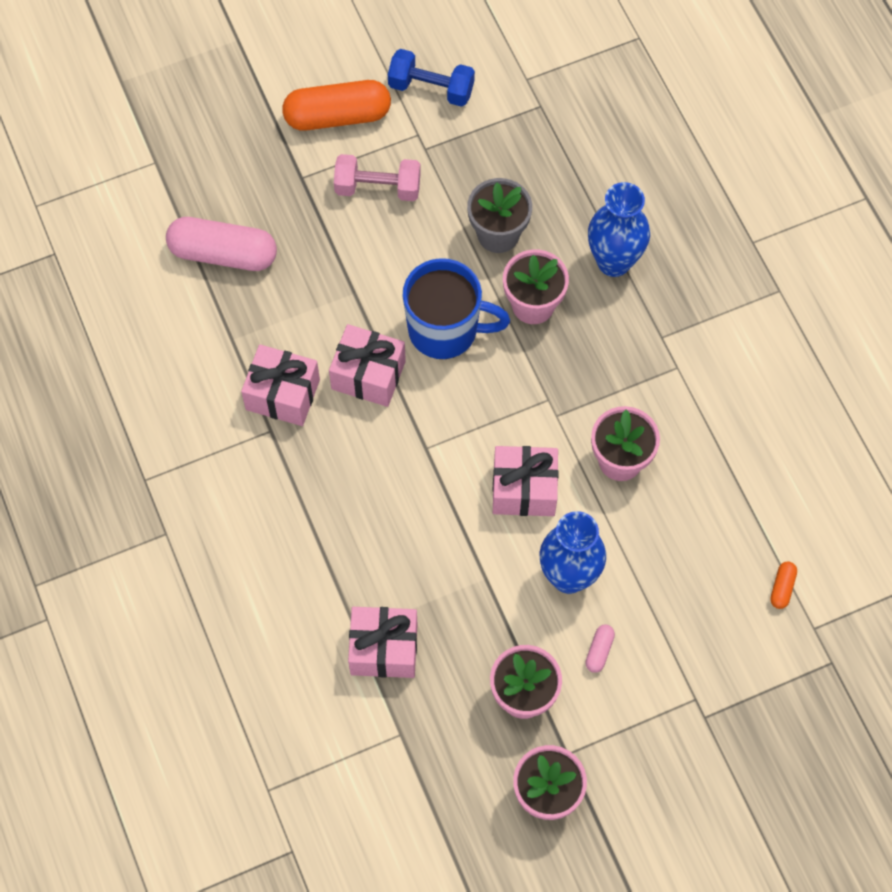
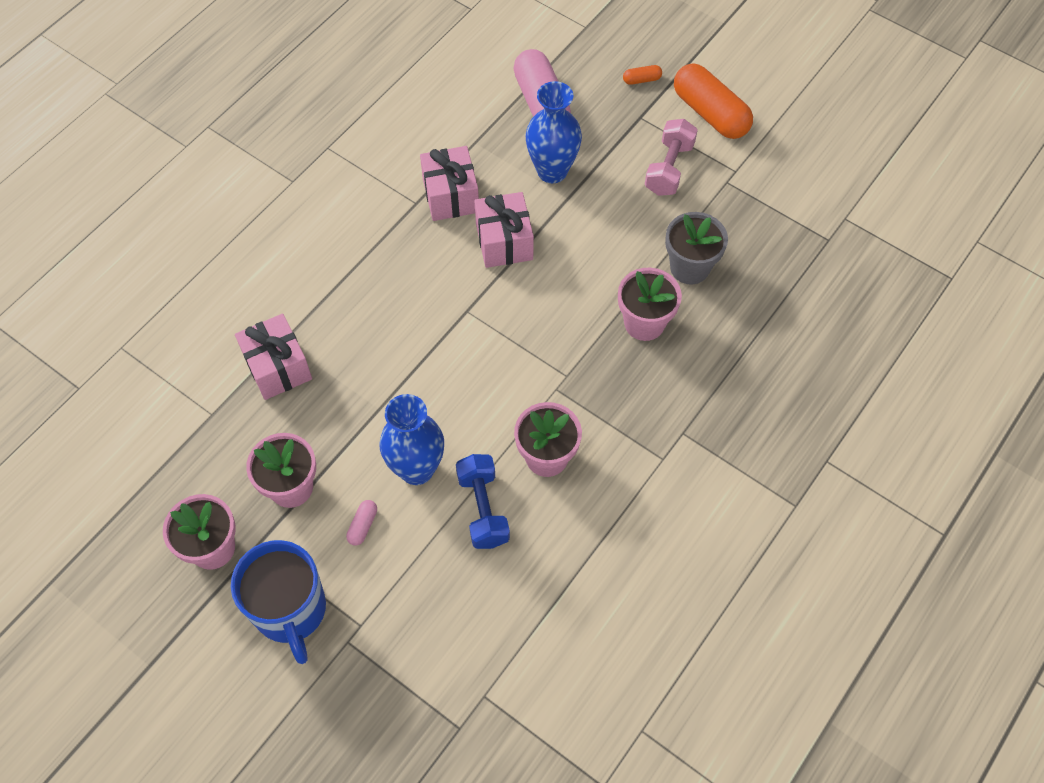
camera: 60 degrees right, 5 degrees down
pink dumbbell [334,154,421,201] -> pink dumbbell turned 45 degrees clockwise [645,119,698,196]
blue dumbbell [388,49,475,107] -> blue dumbbell moved to [456,454,510,549]
blue mug [403,258,510,359] -> blue mug moved to [231,540,326,664]
pink gift [493,446,559,516] -> none
pink capsule [585,625,615,673] -> pink capsule turned 60 degrees counterclockwise [346,500,377,546]
blue vase [588,182,650,277] -> blue vase moved to [526,81,582,183]
orange capsule [770,562,797,609] -> orange capsule moved to [623,65,662,85]

